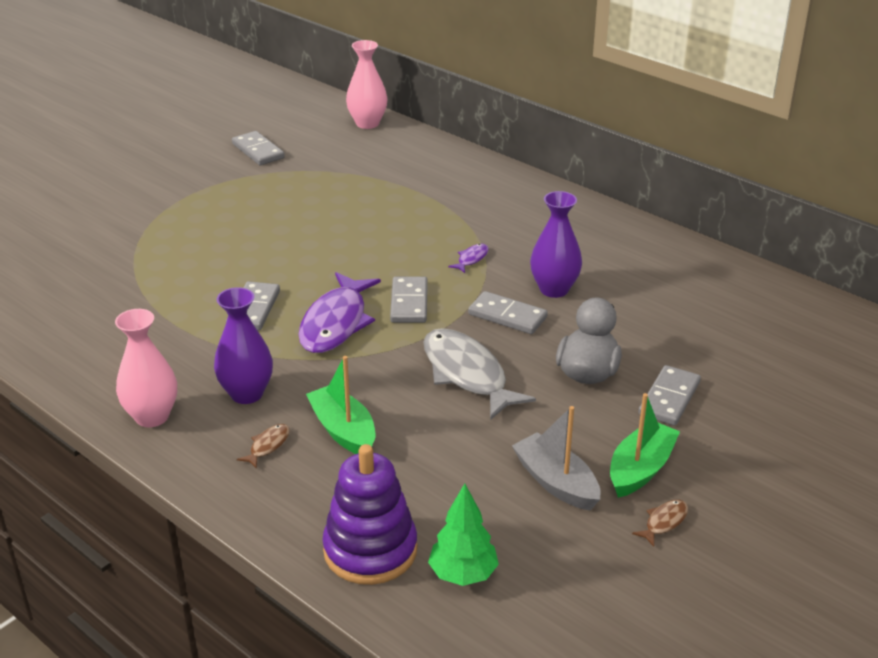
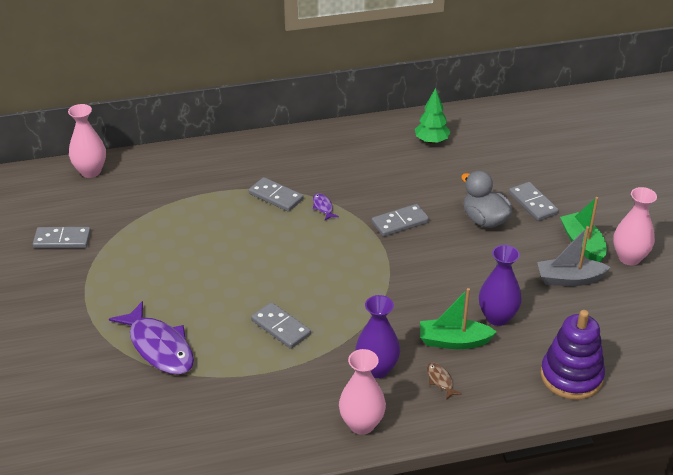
camera: 55 degrees left, 5 degrees up
purple fish [298,272,381,353] -> purple fish moved to [109,301,194,375]
grey domino [390,276,428,323] -> grey domino moved to [249,177,303,212]
grey fish [423,328,536,420] -> none
green tree [428,483,499,586] -> green tree moved to [415,88,451,144]
purple vase [530,191,582,298] -> purple vase moved to [479,245,522,326]
brown fish [632,500,688,547] -> pink vase [613,187,657,265]

